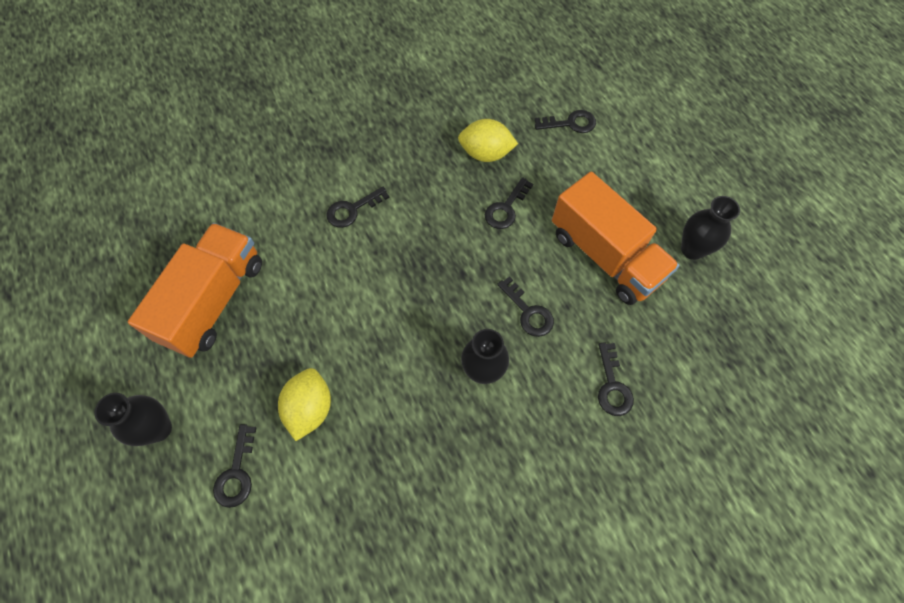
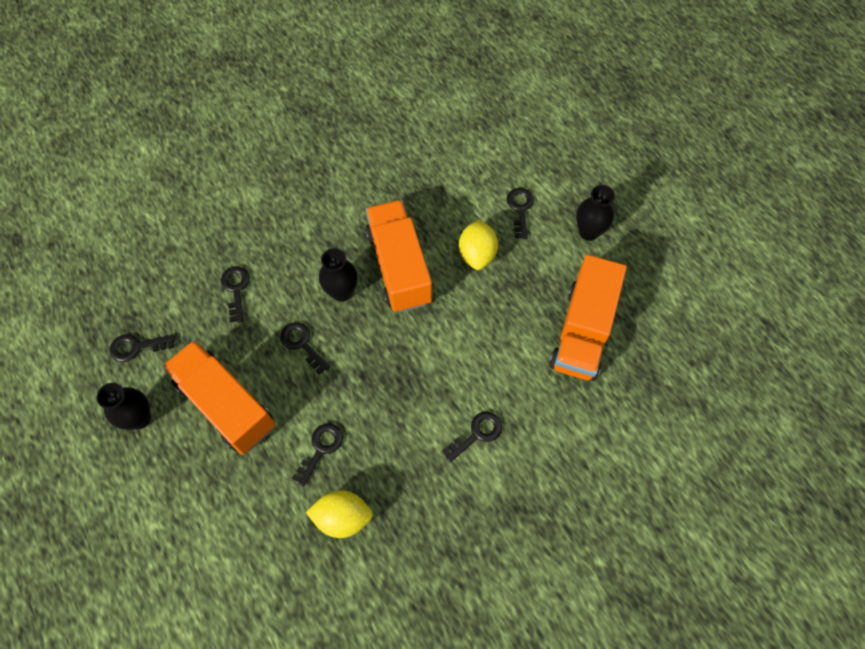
camera: 175 degrees right, 0 degrees up
black key [535,110,596,133] -> black key moved to [110,334,175,362]
none -> orange truck [365,200,432,312]

